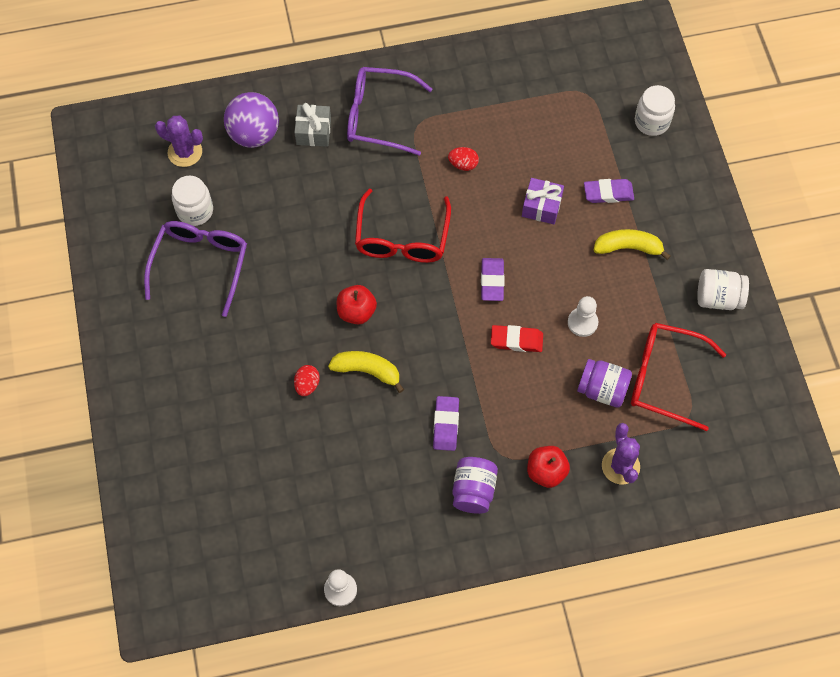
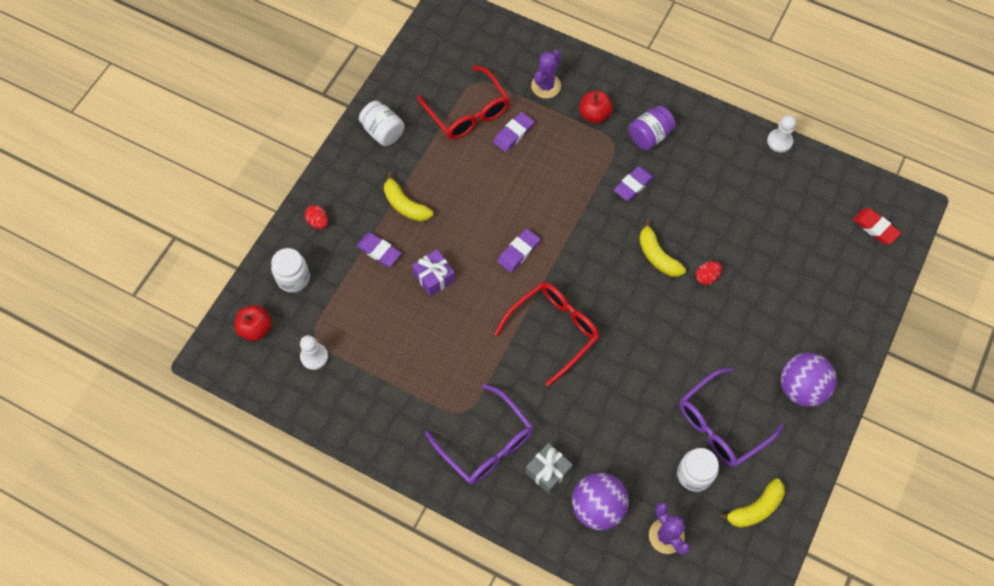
camera: 140 degrees left, 0 degrees up
red apple [337,285,377,325] -> red apple moved to [235,305,272,341]
red egg [448,147,479,171] -> red egg moved to [305,205,328,229]
red eraser [491,325,543,352] -> red eraser moved to [853,208,901,244]
white pawn [568,296,598,337] -> white pawn moved to [300,335,328,370]
purple jar [577,359,632,408] -> purple eraser [493,112,534,152]
none -> yellow banana [718,478,785,528]
none -> purple ball [781,353,837,407]

